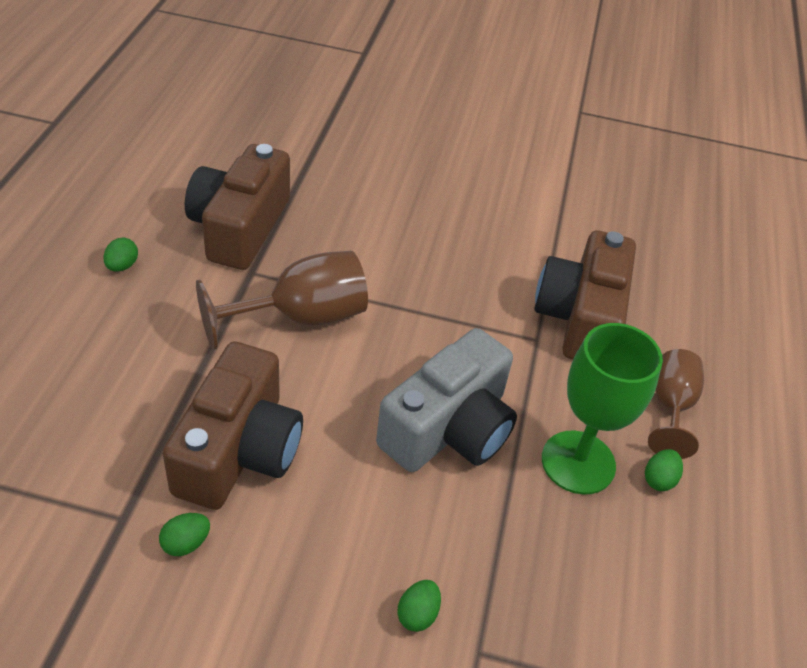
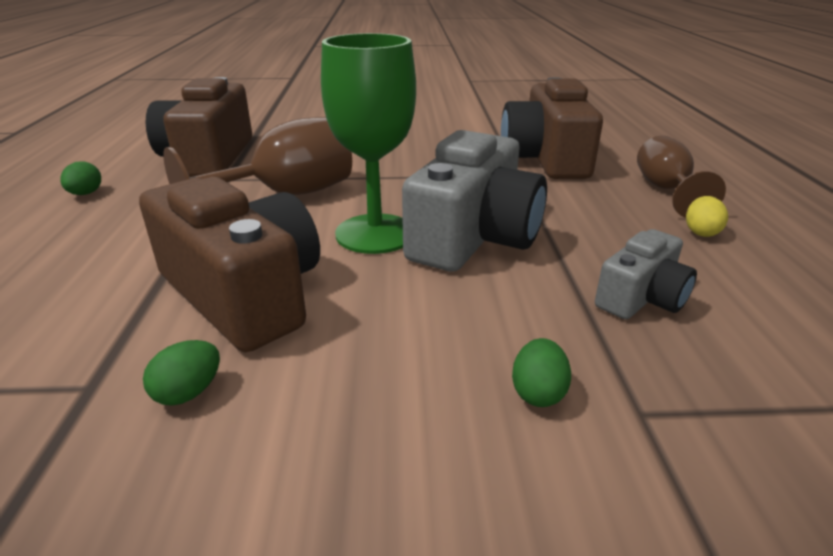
camera: 10 degrees left, 15 degrees down
brown camera [163,341,303,510] -> brown camera turned 45 degrees counterclockwise [139,177,320,352]
green goblet [542,323,663,494] -> green goblet moved to [321,33,416,254]
green egg [645,449,683,491] -> yellow egg [686,196,728,237]
none -> grey camera [595,229,697,319]

